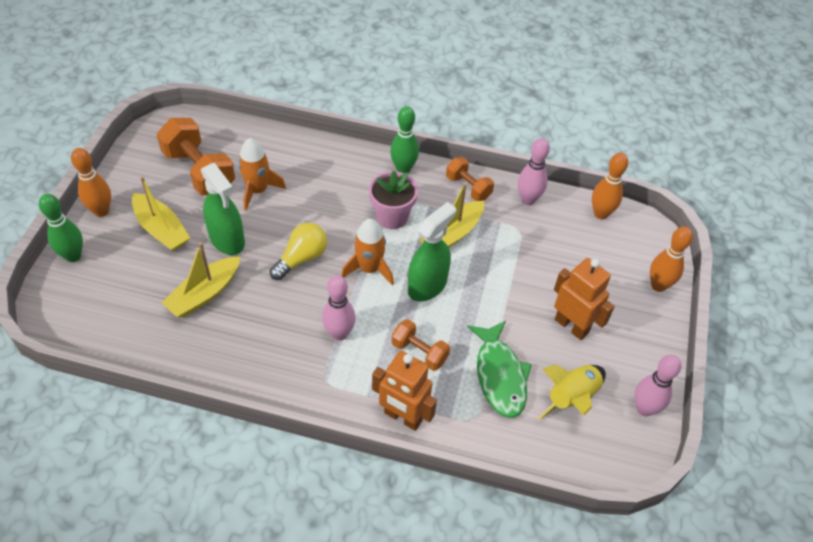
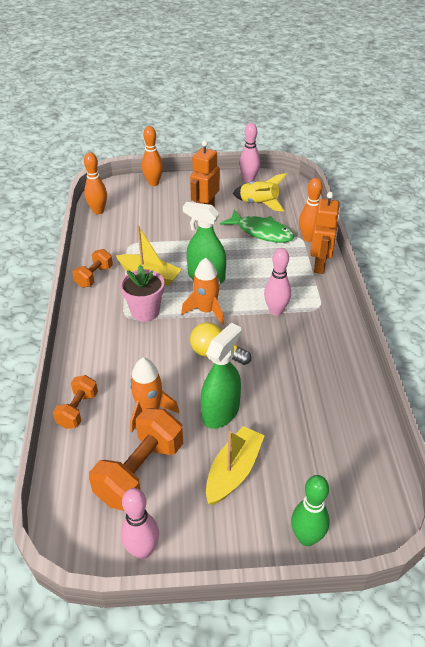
camera: 105 degrees left, 10 degrees down
orange bowling pin [71,148,111,217] -> orange bowling pin moved to [299,178,322,242]
yellow boat [162,242,240,317] -> none
green bowling pin [390,106,419,173] -> none
orange dumbbell [392,319,450,371] -> orange dumbbell moved to [53,375,98,429]
green fish [467,321,532,418] -> green fish turned 60 degrees clockwise [220,210,295,243]
pink bowling pin [518,138,550,205] -> pink bowling pin moved to [121,488,159,559]

